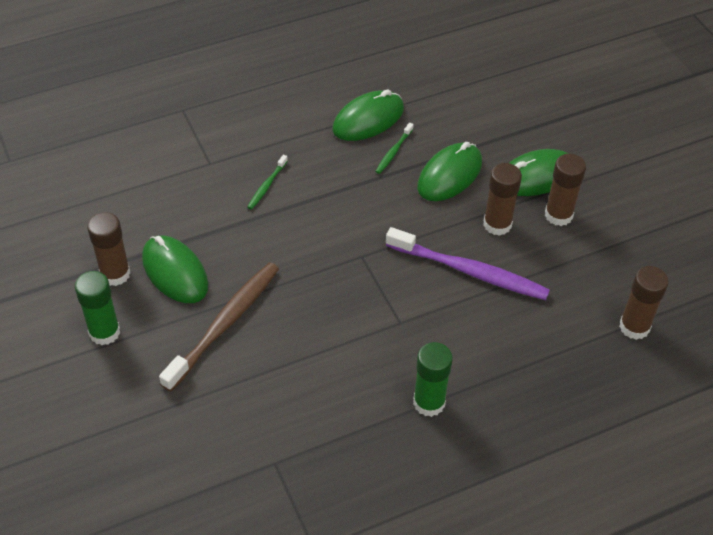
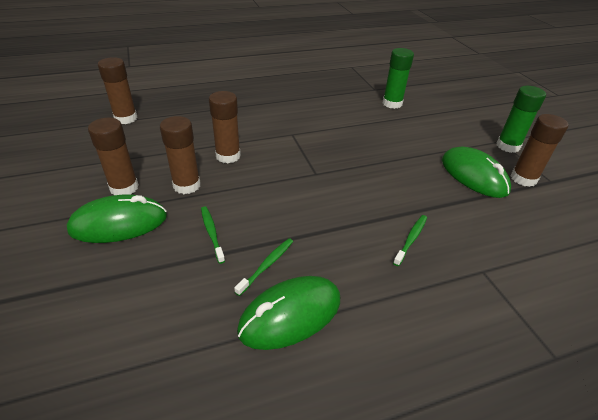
camera: 175 degrees left, 10 degrees down
brown toothbrush [159,262,279,392] -> none
purple toothbrush [386,227,550,300] -> brown glue stick [209,91,241,163]
green glue stick [413,342,453,417] -> green glue stick moved to [382,48,414,109]
green mouse [417,142,482,201] -> green toothbrush [201,206,225,264]

